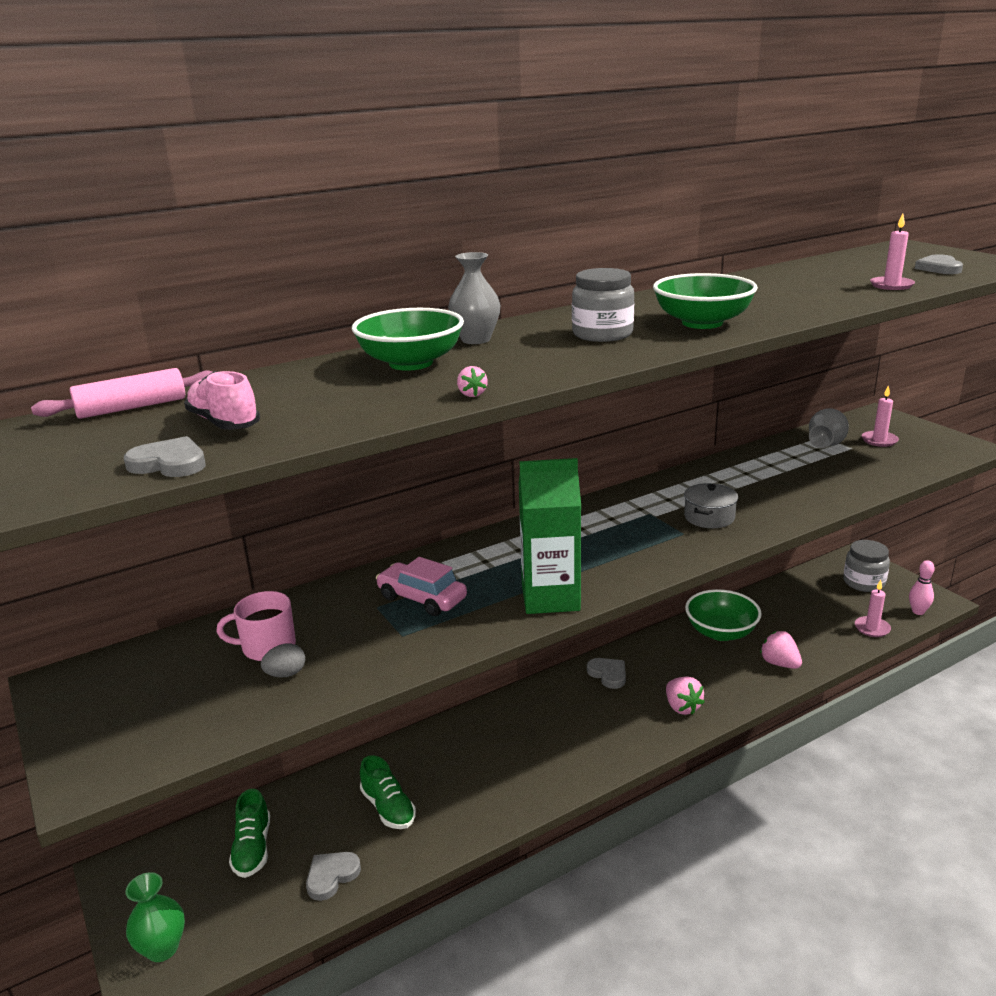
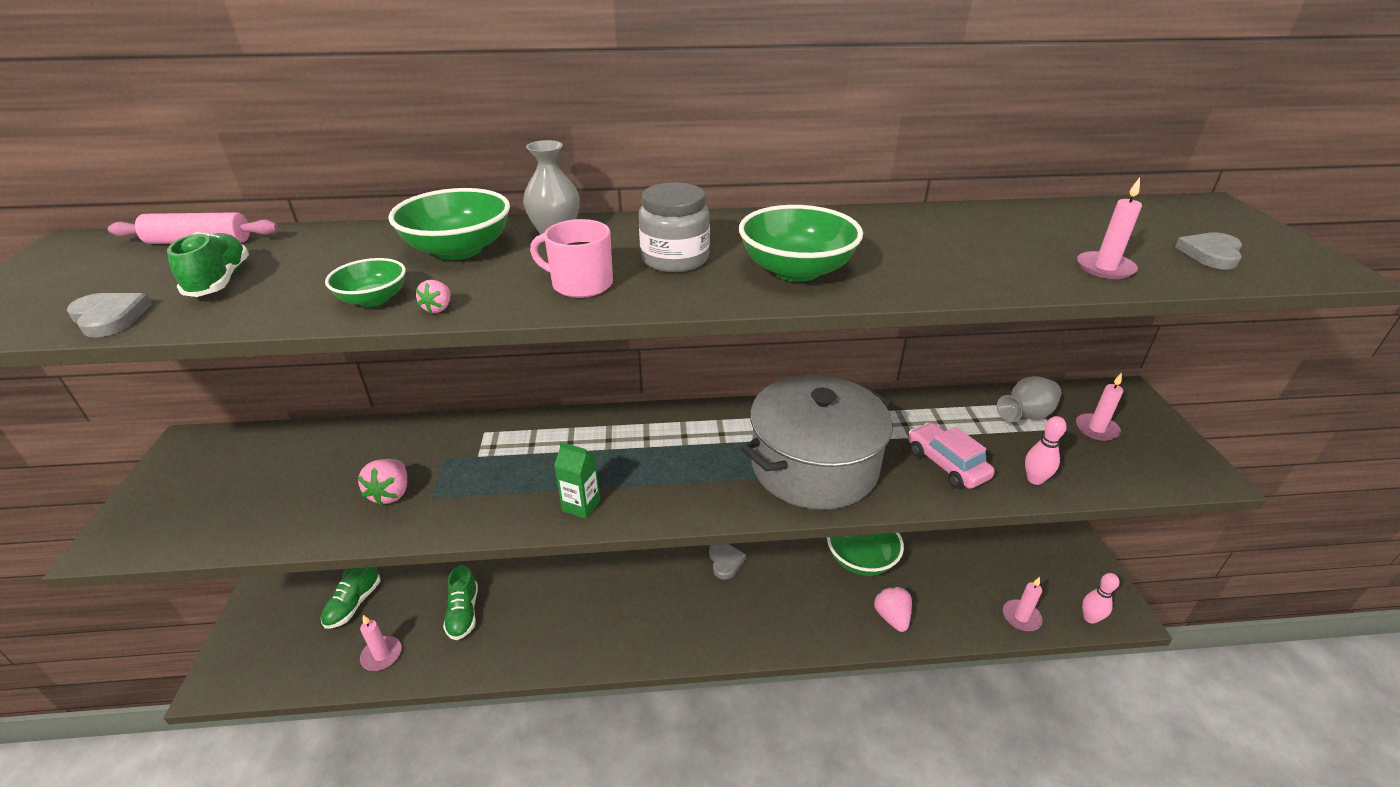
camera: 25 degrees right, 10 degrees up
green vase [125,872,185,962] -> none
pink shoe [184,371,260,430] -> green shoe [167,232,249,297]
pink mug [216,591,296,661] -> pink mug moved to [530,219,613,298]
grey egg [261,643,305,678] -> none
grey heart [306,852,361,901] -> pink candle [360,615,402,671]
pink car [376,557,467,616] -> pink car moved to [908,422,995,489]
green carton [519,458,581,614] -> green carton [554,442,600,519], size x0.53
pink strawberry [666,676,705,715] -> pink strawberry moved to [358,459,407,506]
grey pot [684,483,738,528] -> grey pot [741,375,893,510], size x2.36
grey jar [843,540,890,592] -> none
none -> green bowl [325,258,406,307]
none -> pink bowling pin [1025,416,1067,485]

